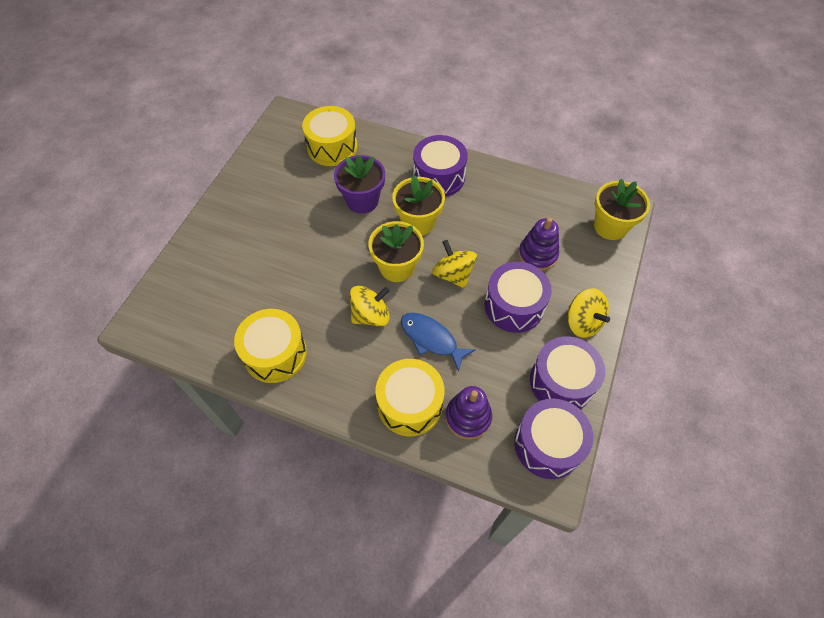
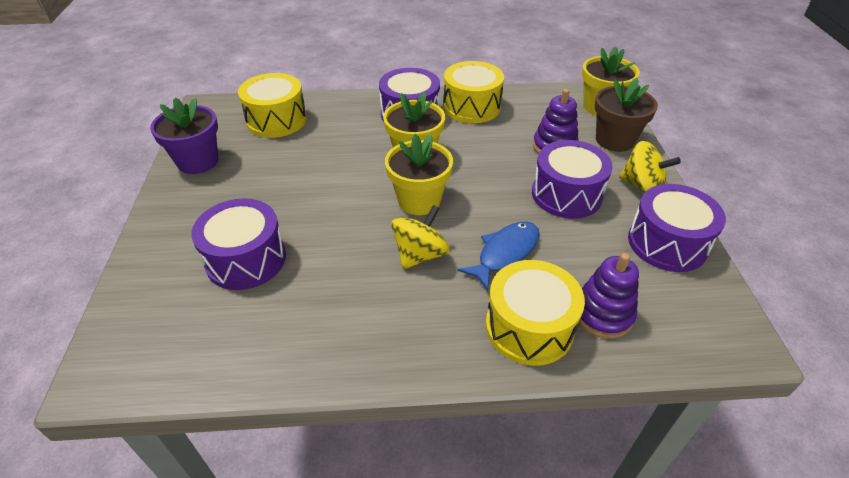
camera: 25 degrees left, 15 degrees down
yellow drum [234,309,307,383] -> yellow drum moved to [443,61,504,123]
purple flower pot [334,155,385,213] -> purple flower pot moved to [150,97,218,174]
blue fish [401,313,476,372] -> blue fish turned 120 degrees clockwise [458,222,540,291]
yellow spinning top [432,240,477,288] -> none
purple drum [514,399,593,479] -> purple drum moved to [191,198,286,290]
none -> brown flower pot [595,78,658,152]

